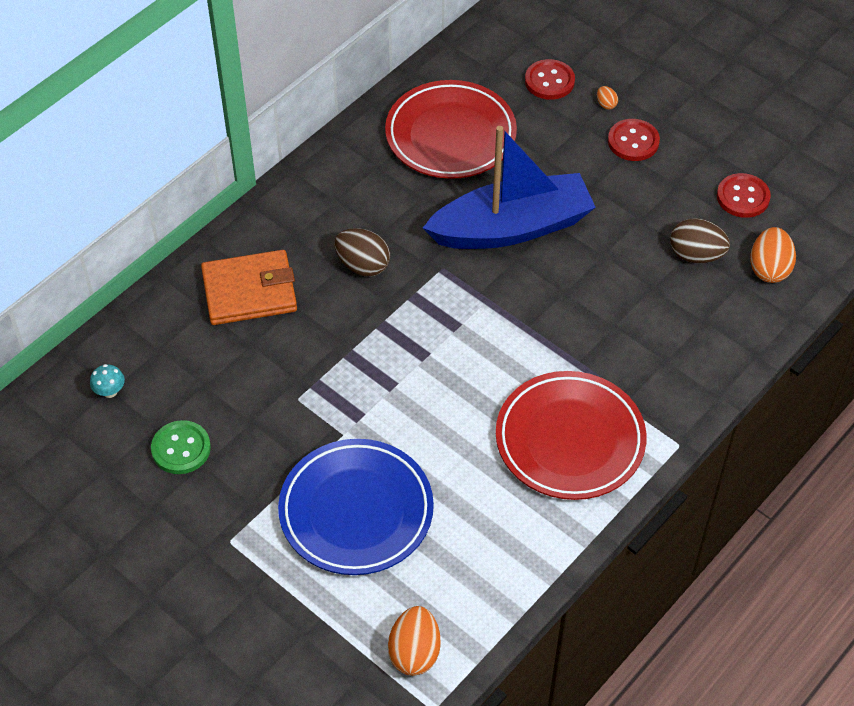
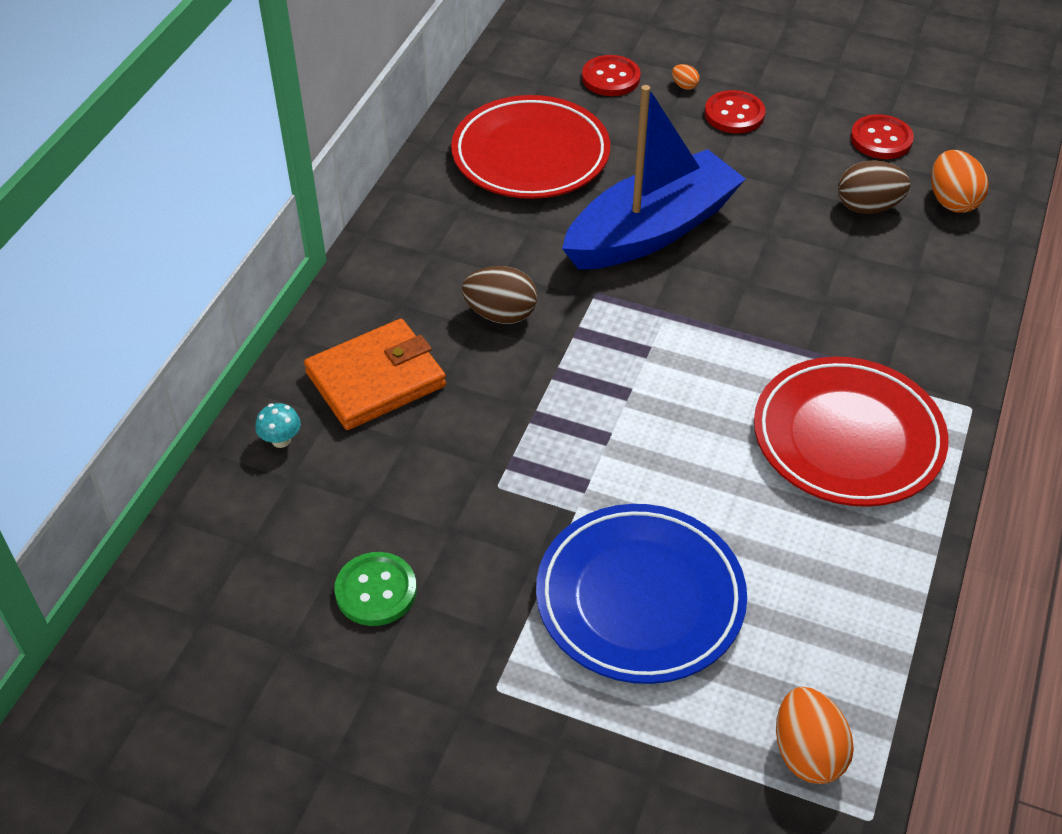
camera: 20 degrees left, 5 degrees down
turquoise mushroom [90,364,125,398] -> turquoise mushroom moved to [255,403,301,448]

